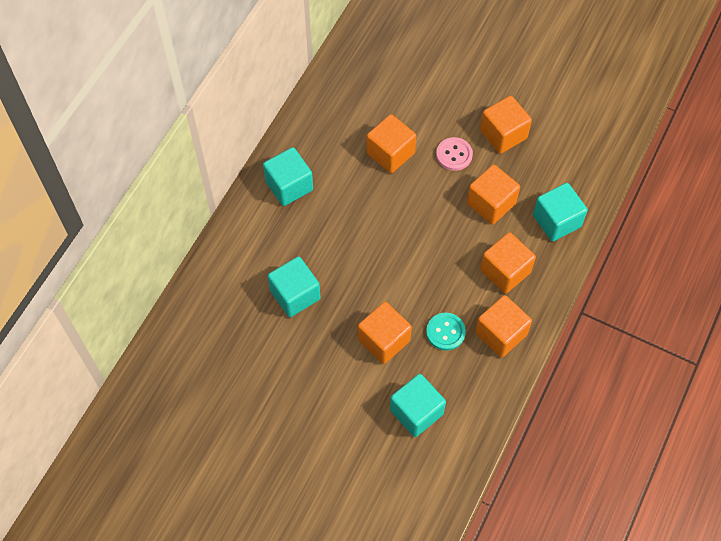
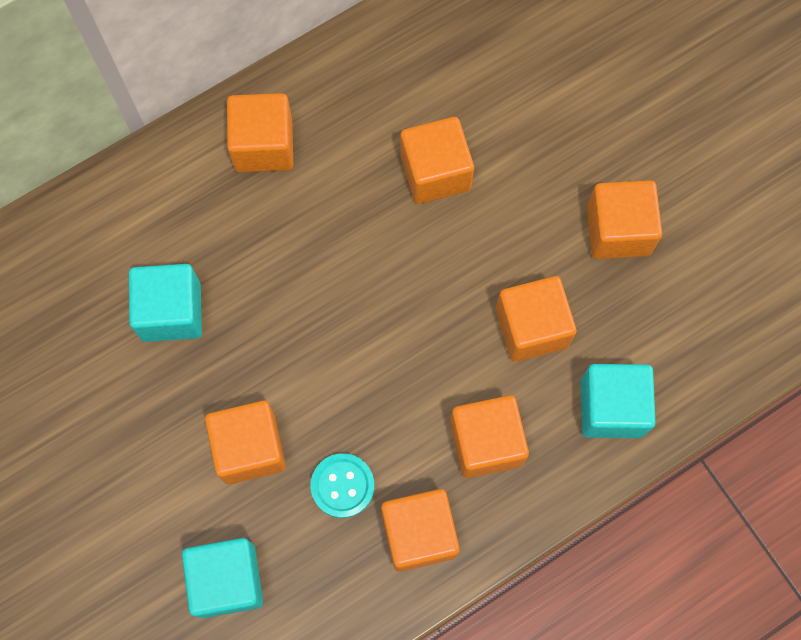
camera: 30 degrees right, 10 degrees up
turquoise cube [263,147,313,206] -> orange cube [227,93,293,172]
pink button [436,137,473,171] -> none

